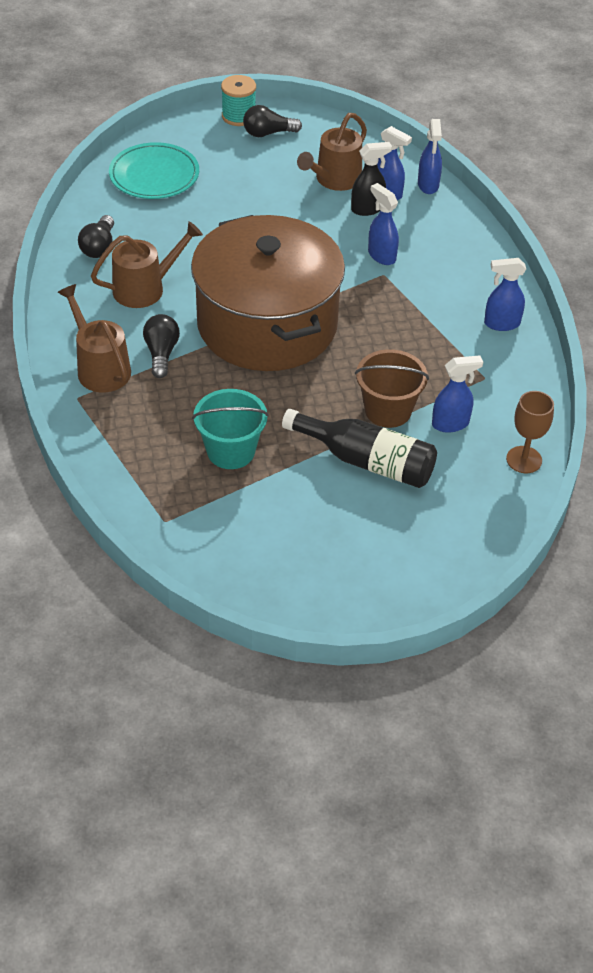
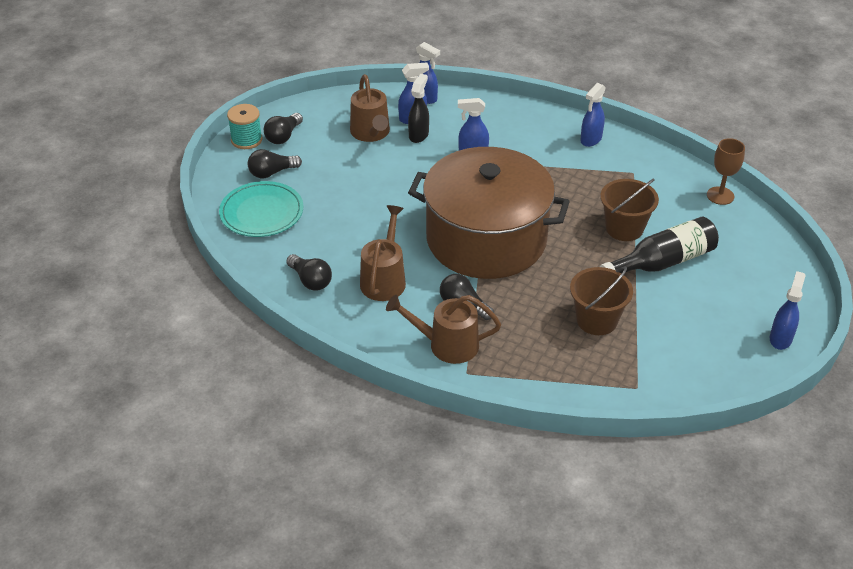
camera: 50 degrees left, 5 degrees down
turquoise bucket [192,389,269,469] -> brown bucket [570,267,633,335]
blue spray bottle [432,355,483,433] -> blue spray bottle moved to [770,271,806,350]
none -> black light bulb [248,149,302,178]

